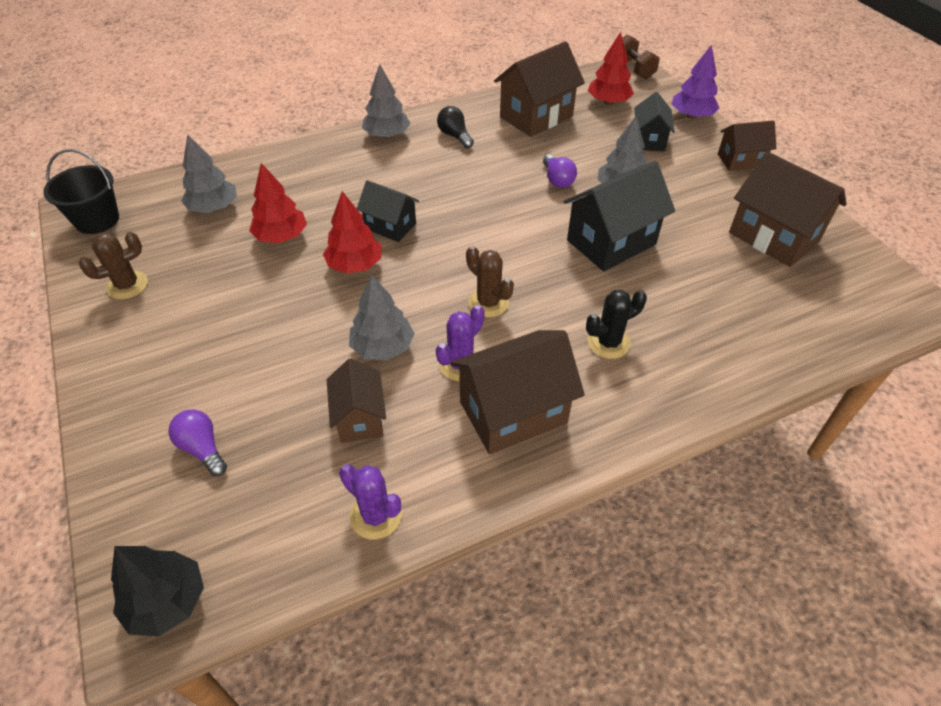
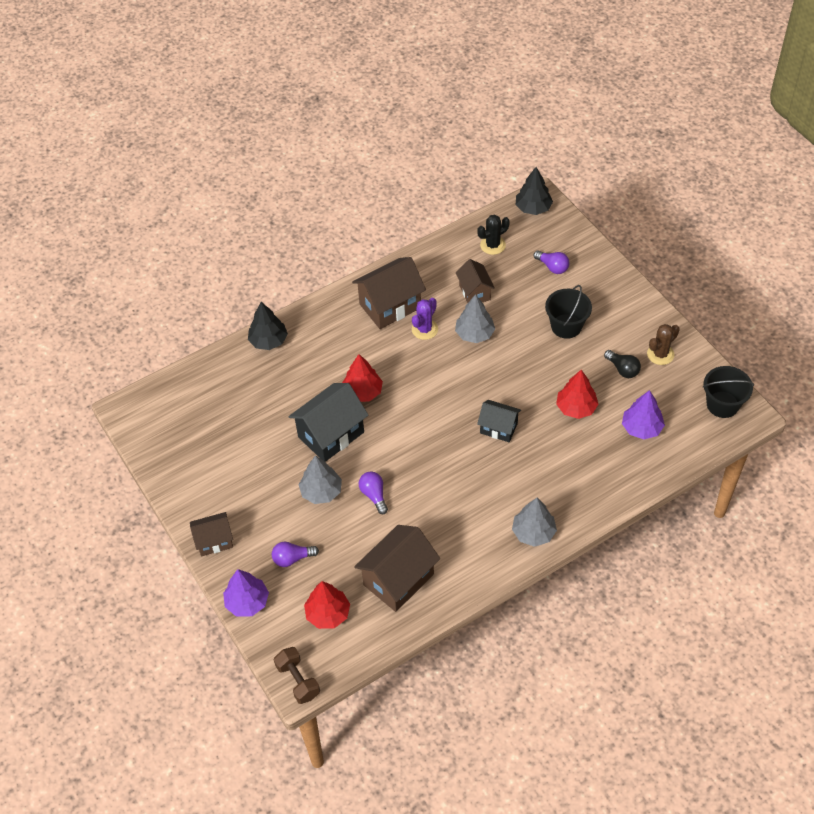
camera: 175 degrees right, 5 degrees up
grey tree [181,134,237,213] -> purple tree [622,390,665,439]
red tree [323,191,381,274] -> red tree moved to [342,354,383,402]
purple cactus [339,464,402,540] -> none
black light bulb [437,106,474,148] -> black light bulb moved to [604,350,641,378]
brown cactus [466,246,514,317] -> none
black cactus [586,290,647,359] -> black cactus moved to [477,215,510,255]
black house [634,92,675,151] -> purple light bulb [272,542,319,567]
brown house [729,151,847,267] -> none
none -> black tree [248,302,288,350]
none -> black bucket [545,285,592,339]

